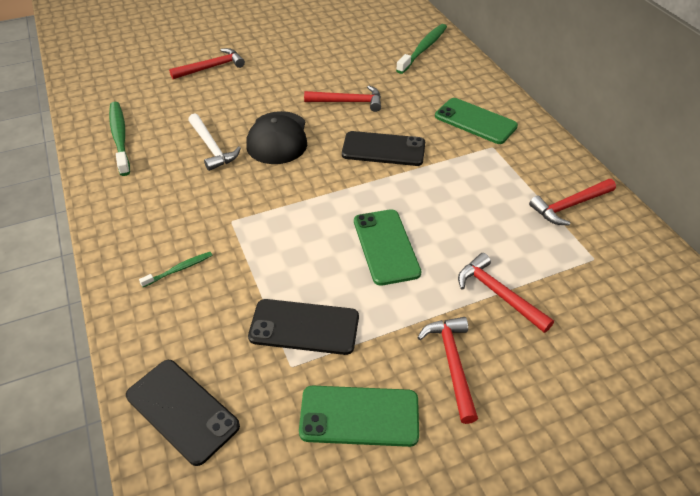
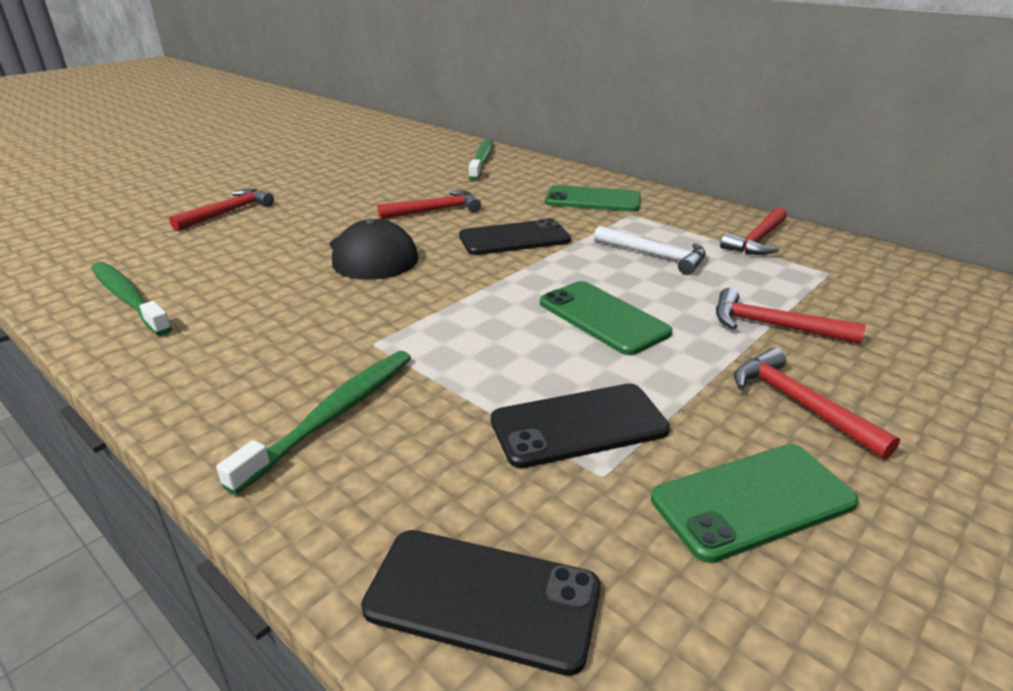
camera: 25 degrees left, 15 degrees down
green toothbrush [139,252,212,287] -> green toothbrush [216,351,411,495], size x1.93
white hammer [188,113,241,171] -> white hammer moved to [594,226,706,275]

